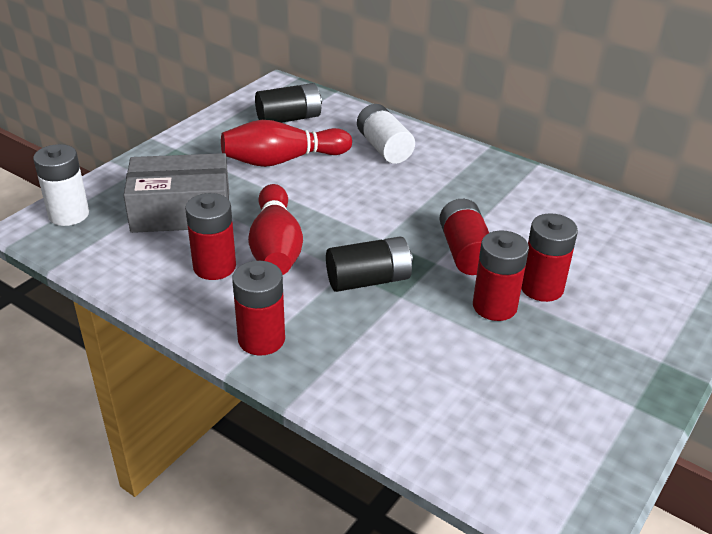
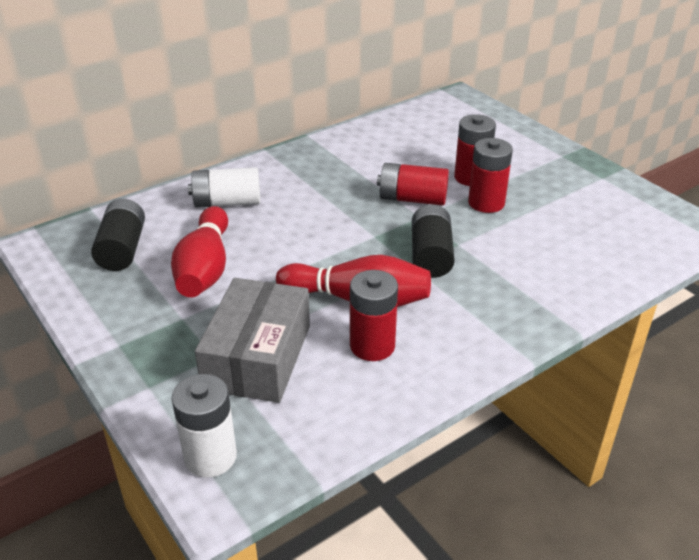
camera: 70 degrees left, 0 degrees up
red battery [232,261,285,356] -> none

